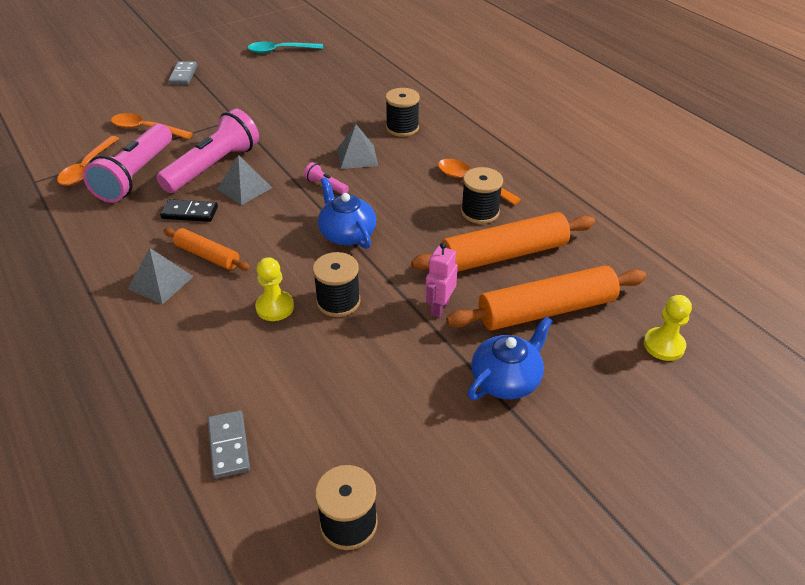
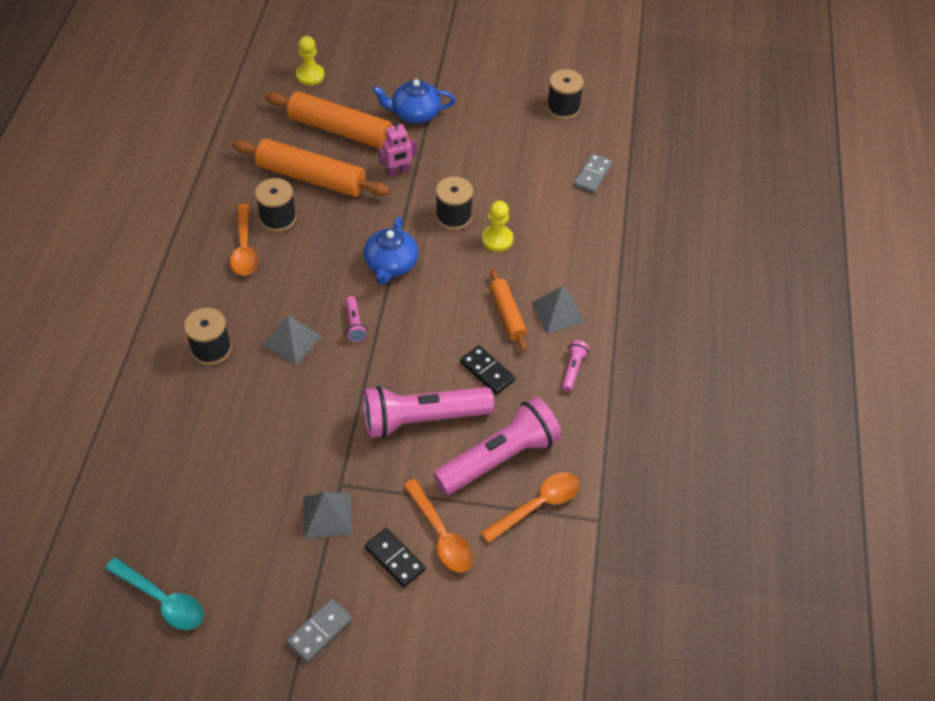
camera: 140 degrees left, 10 degrees up
grey pyramid [217,155,272,205] -> grey pyramid moved to [304,492,352,539]
none -> black domino [365,528,426,588]
none -> pink flashlight [562,340,589,392]

